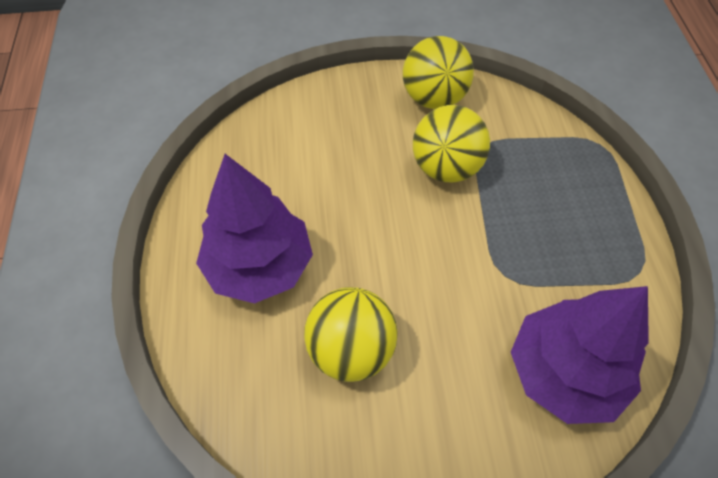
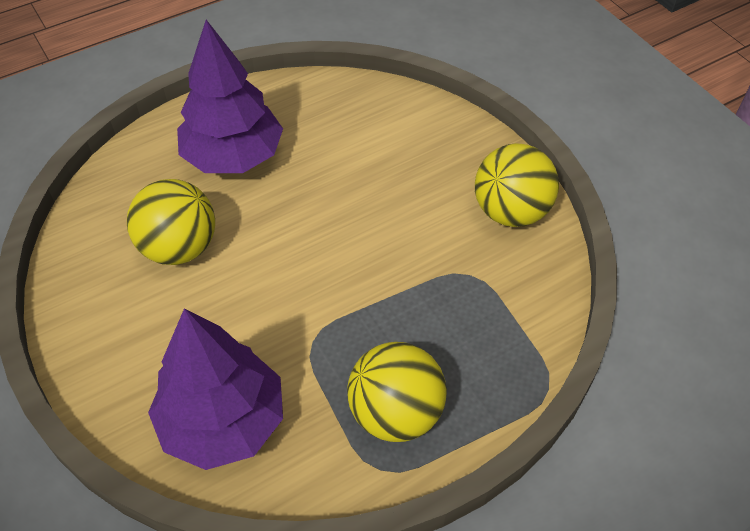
camera: 65 degrees right, 5 degrees down
yellow ball [413,105,490,182] -> yellow ball moved to [347,342,447,442]

